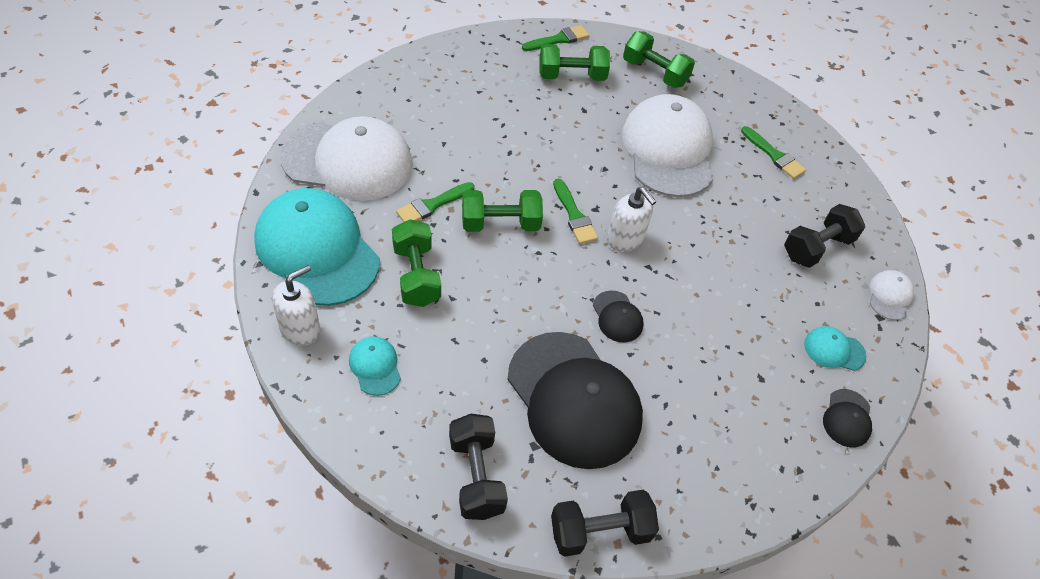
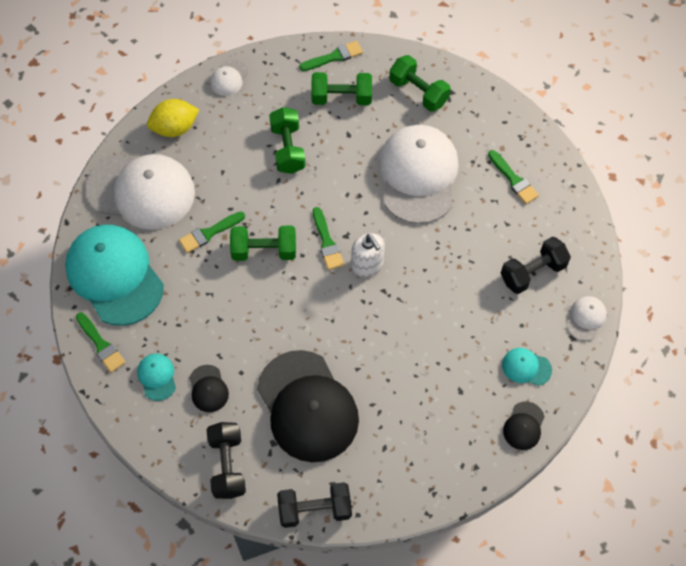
camera: 10 degrees right, 10 degrees up
white soap dispenser [272,265,320,346] -> green brush [76,313,126,373]
green dumbbell [392,219,441,307] -> green dumbbell moved to [269,107,306,174]
black cap [593,290,644,343] -> black cap moved to [189,365,229,412]
none -> yellow lemon [147,99,199,137]
none -> white cap [210,60,248,96]

